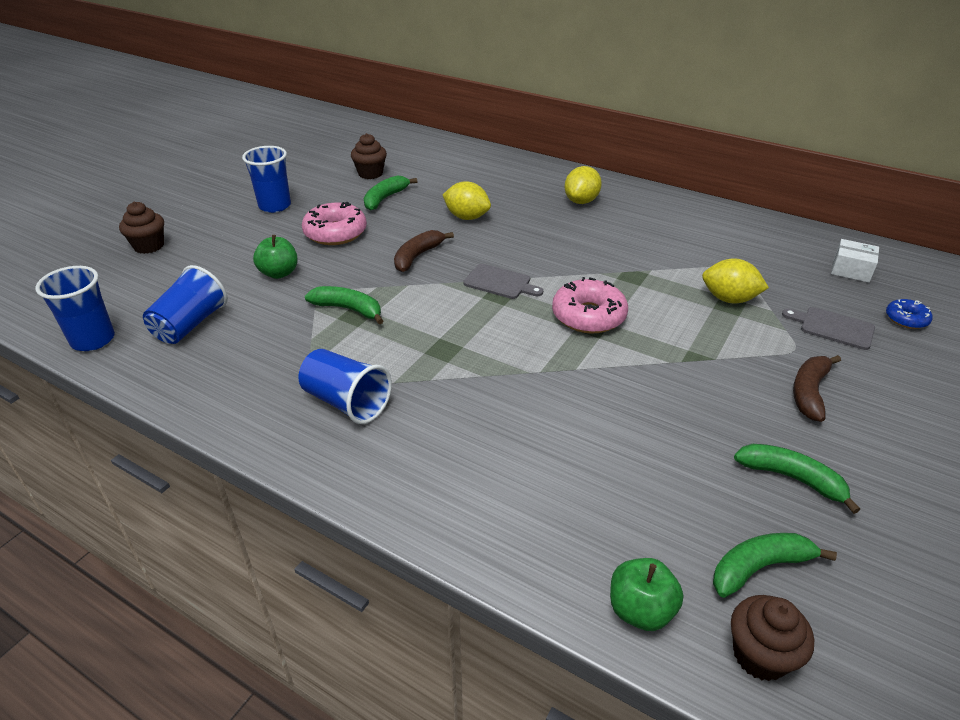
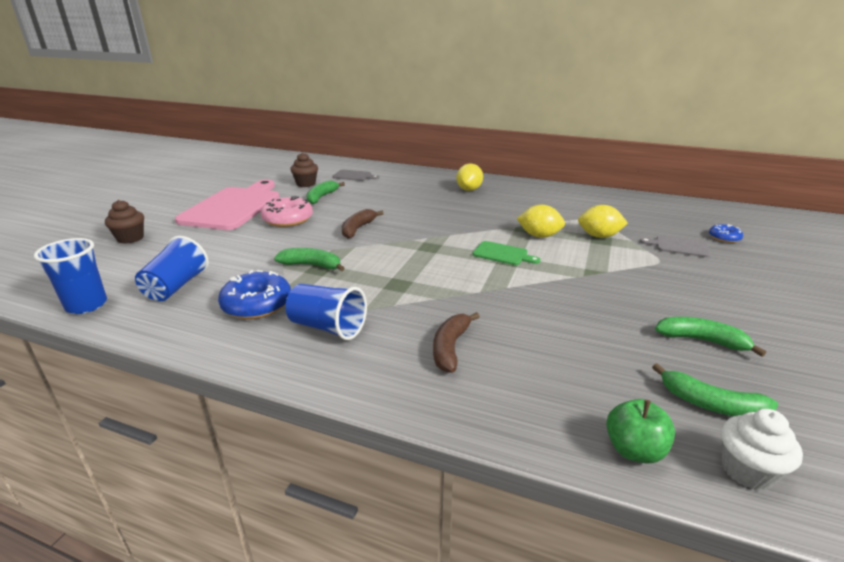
camera: 10 degrees left, 10 degrees down
blue cup [242,146,291,213] -> pink cutting board [175,180,280,230]
green apple [253,235,298,279] -> none
yellow lemon [443,182,491,220] -> yellow lemon moved to [517,205,565,238]
grey cutting board [463,264,543,299] -> grey cutting board moved to [332,170,379,181]
pink donut [552,277,628,334] -> green cutting board [473,241,541,265]
green banana [713,533,837,598] -> green banana turned 120 degrees counterclockwise [652,363,778,416]
brown cupcake [731,595,814,681] -> white cupcake [721,409,803,490]
brown banana [793,355,841,422] -> brown banana moved to [433,312,480,373]
white box [831,239,879,283] -> none
none -> blue donut [218,270,291,319]

